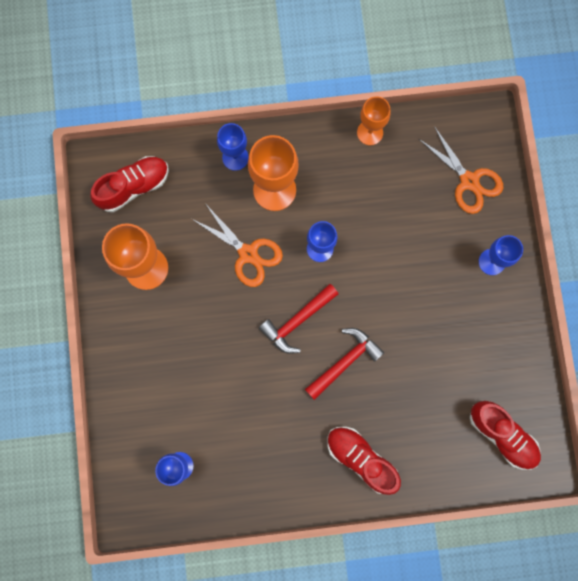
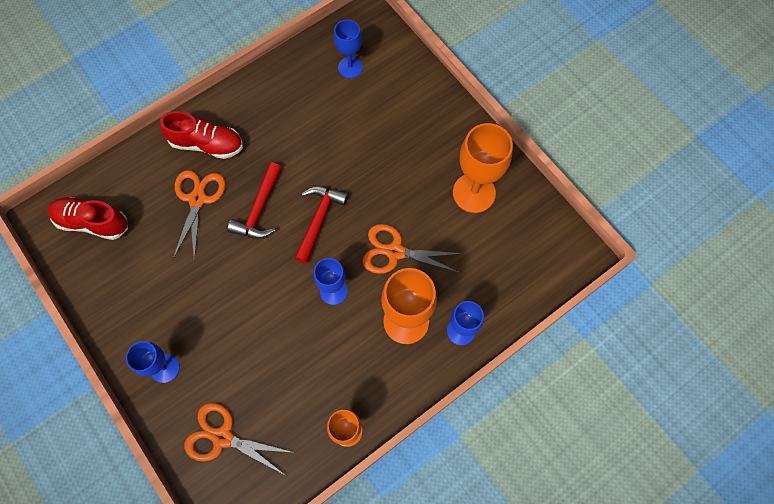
camera: 150 degrees right, 10 degrees down
red shoe [90,156,169,212] -> none
none -> orange scissors [173,170,226,262]

